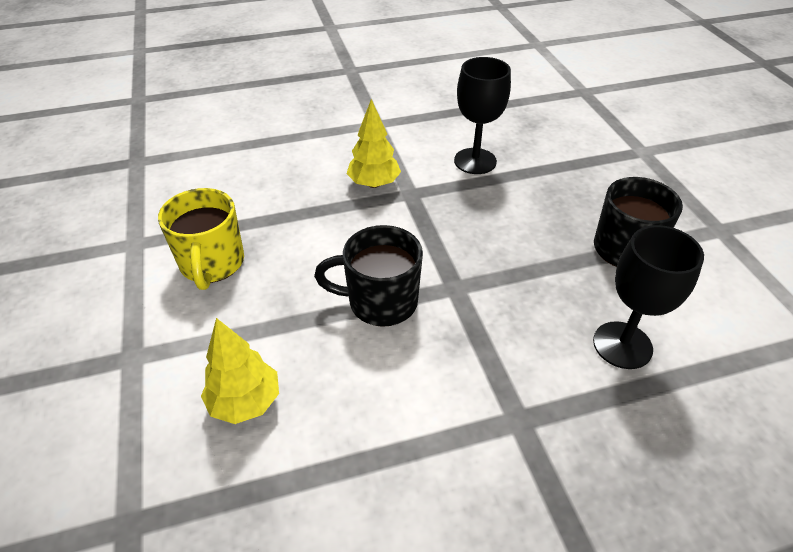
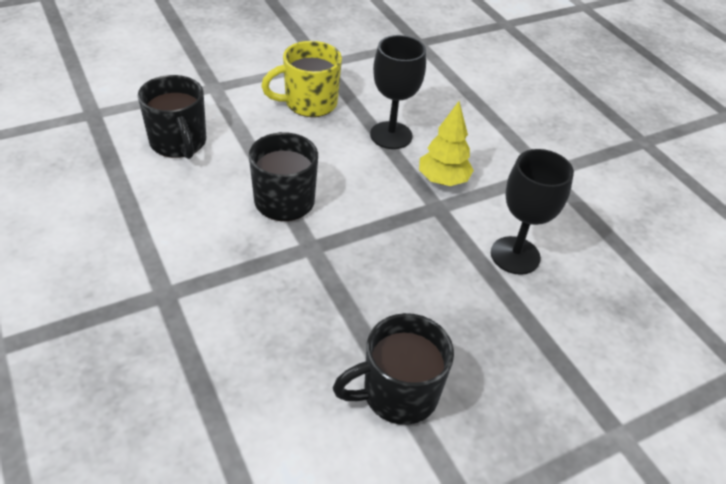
camera: 75 degrees right, 0 degrees up
yellow tree [201,318,279,424] -> black mug [138,75,206,159]
black goblet [593,225,704,369] -> black goblet moved to [370,35,426,149]

